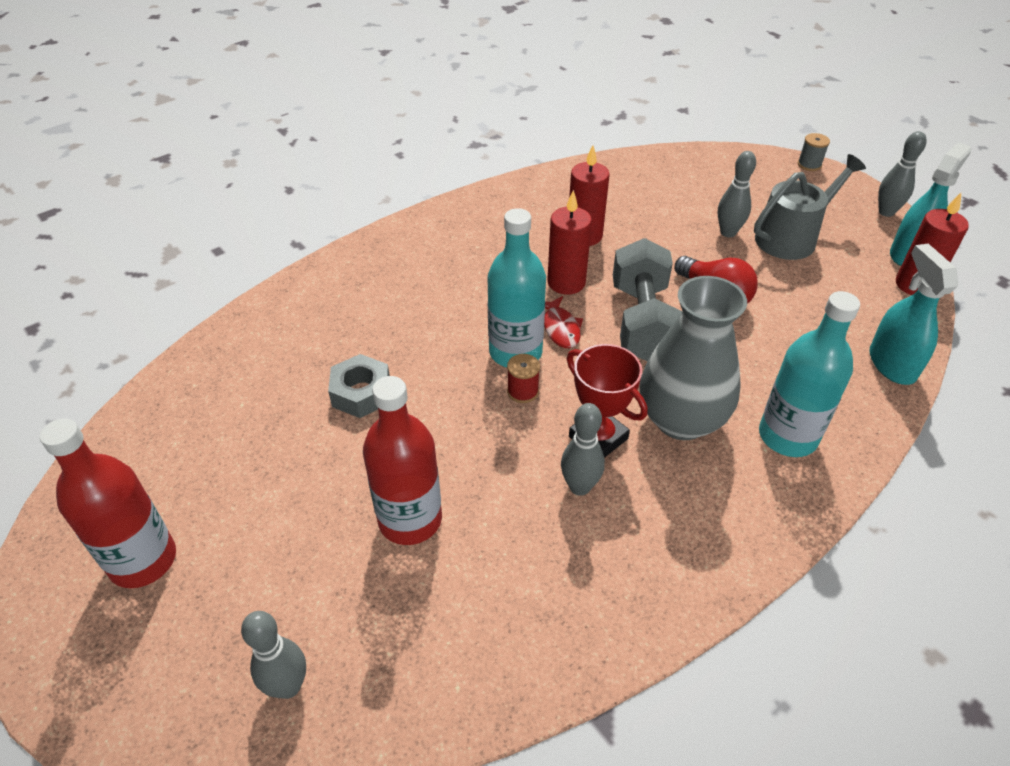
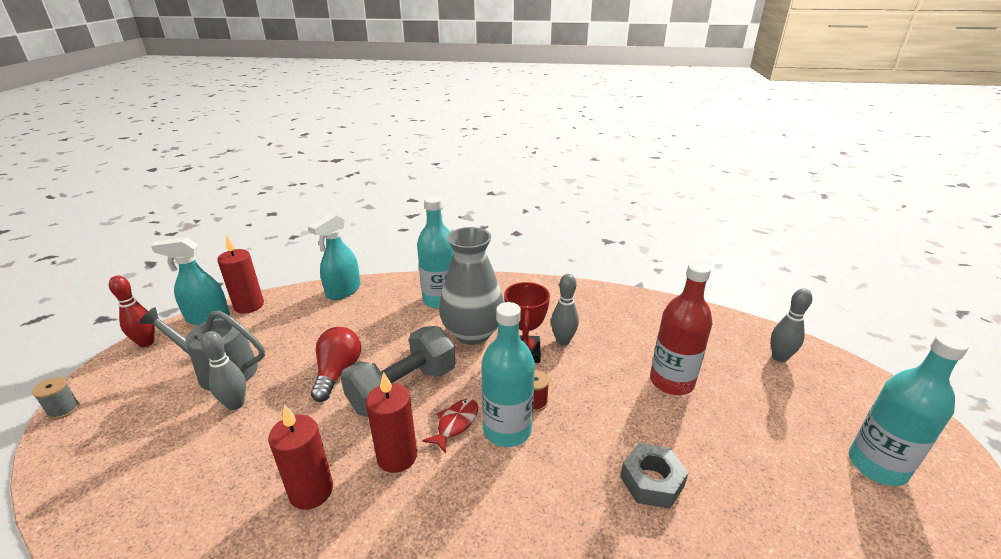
camera: 135 degrees left, 15 degrees down
red bottle [40,418,176,588] -> turquoise bottle [849,333,969,486]
grey bowling pin [878,131,927,217] -> red bowling pin [109,275,155,347]

